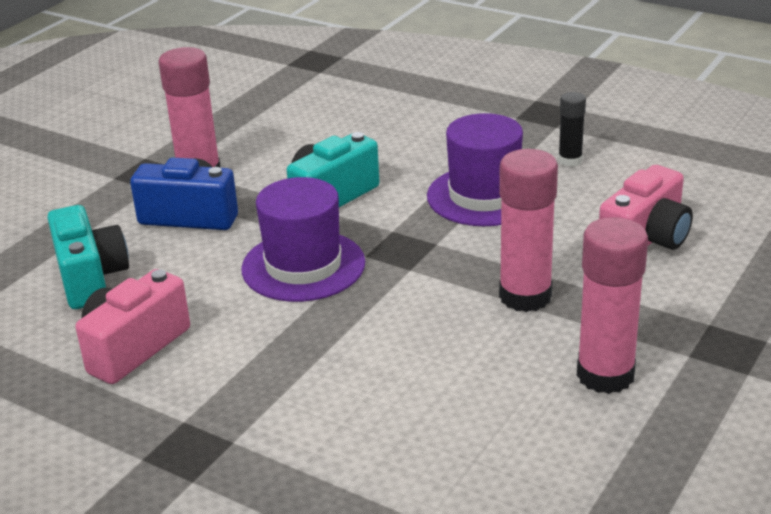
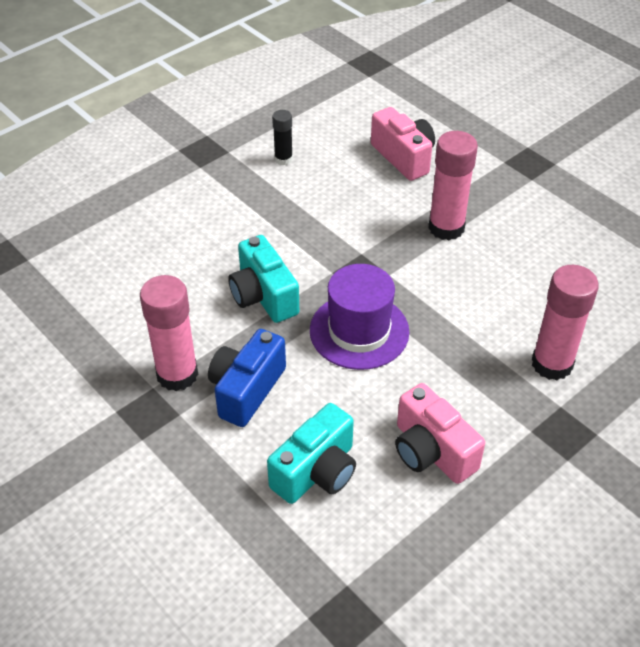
camera: 75 degrees left, 15 degrees up
turquoise camera [47,205,129,309] -> turquoise camera turned 135 degrees clockwise [267,403,356,504]
purple hat [427,113,523,226] -> none
pink glue stick [577,217,648,394] -> pink glue stick moved to [532,265,599,380]

